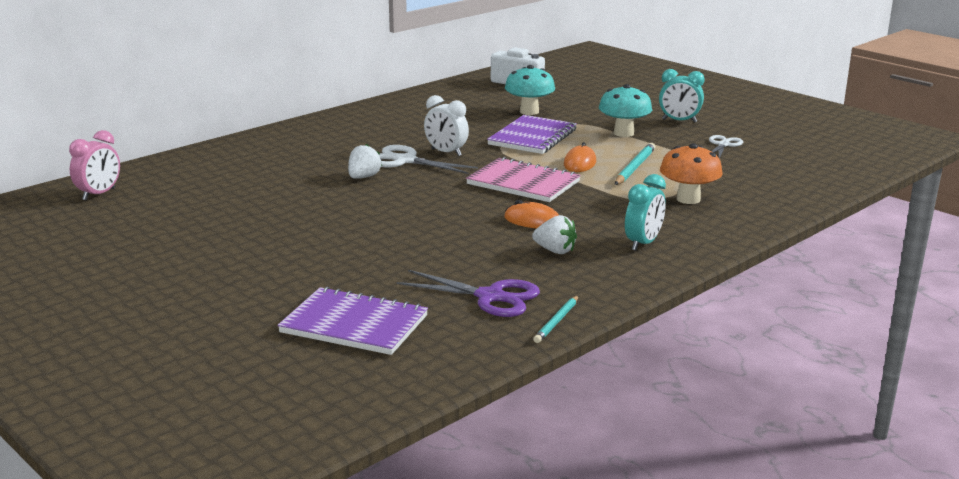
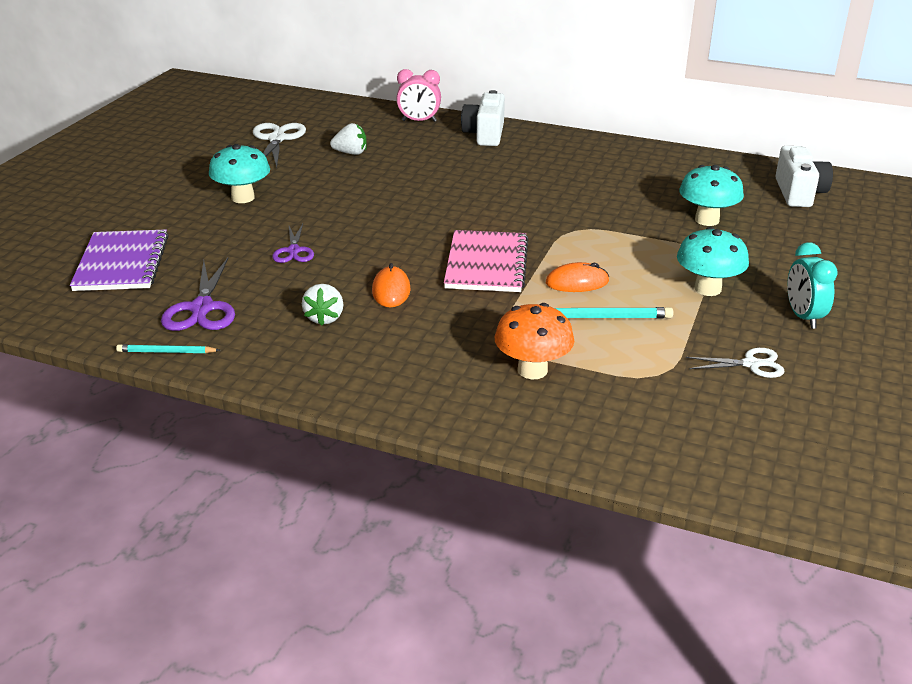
camera: 65 degrees right, 10 degrees up
pink clock [69,130,120,200] -> pink clock moved to [396,69,441,122]
white strawberry [348,144,382,179] -> white strawberry moved to [330,123,367,155]
white scissors [379,145,478,174] -> white scissors moved to [253,123,306,168]
white clock [424,95,469,156] -> none
purple notebook [487,115,577,154] -> none
turquoise clock [625,174,666,251] -> none
none -> turquoise mushroom [209,144,270,203]
none -> purple scissors [272,224,314,263]
none -> white camera [461,90,505,146]

